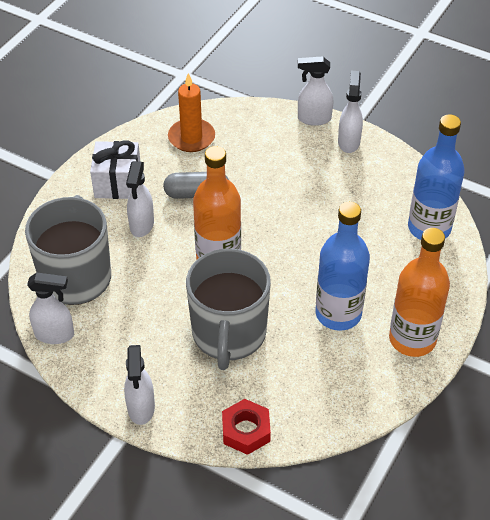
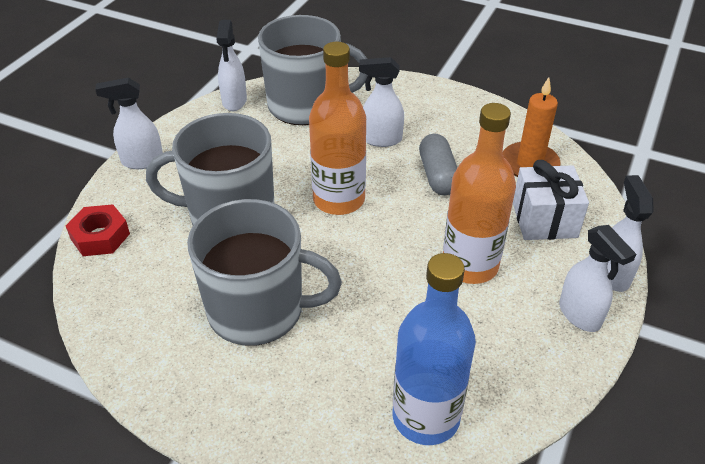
camera: 85 degrees right, 5 degrees down
white gift [90,140,141,199] -> white gift moved to [513,160,589,240]
blue bottle [316,202,370,331] -> grey mug [187,199,342,346]
white spray bottle [338,71,363,153] -> white spray bottle turned 60 degrees clockwise [559,225,636,332]
orange bottle [389,228,450,357] -> orange bottle moved to [443,103,516,284]

